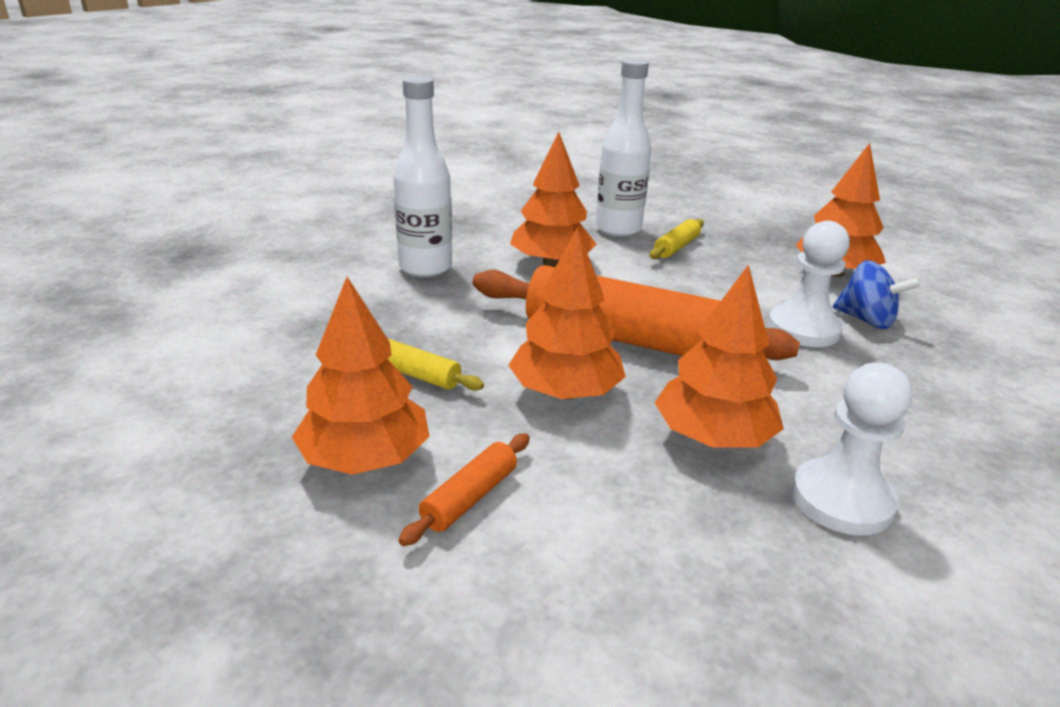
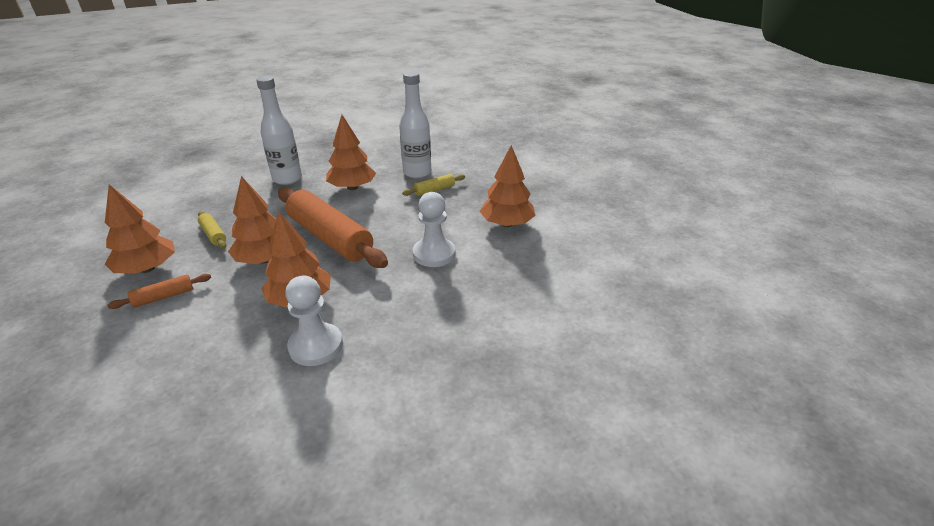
camera: 25 degrees right, 5 degrees up
blue spinning top [833,260,922,329] -> none

